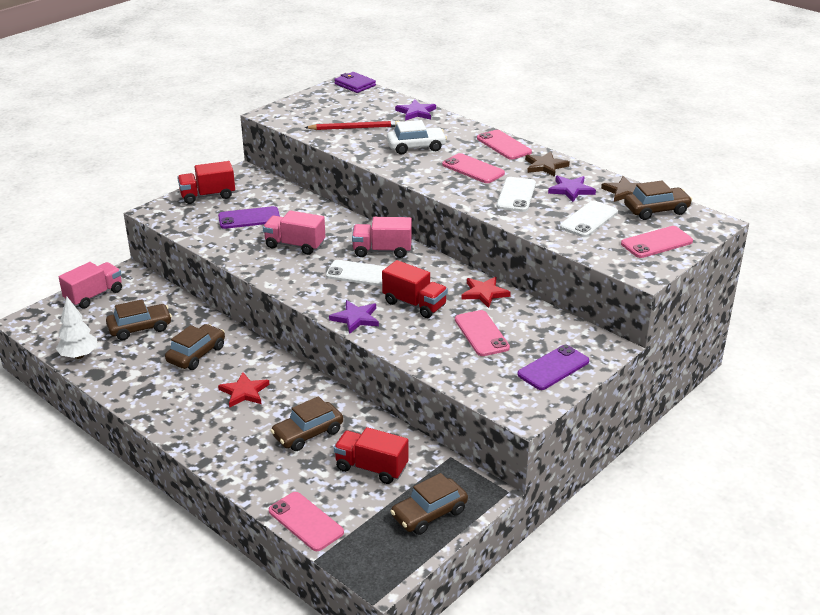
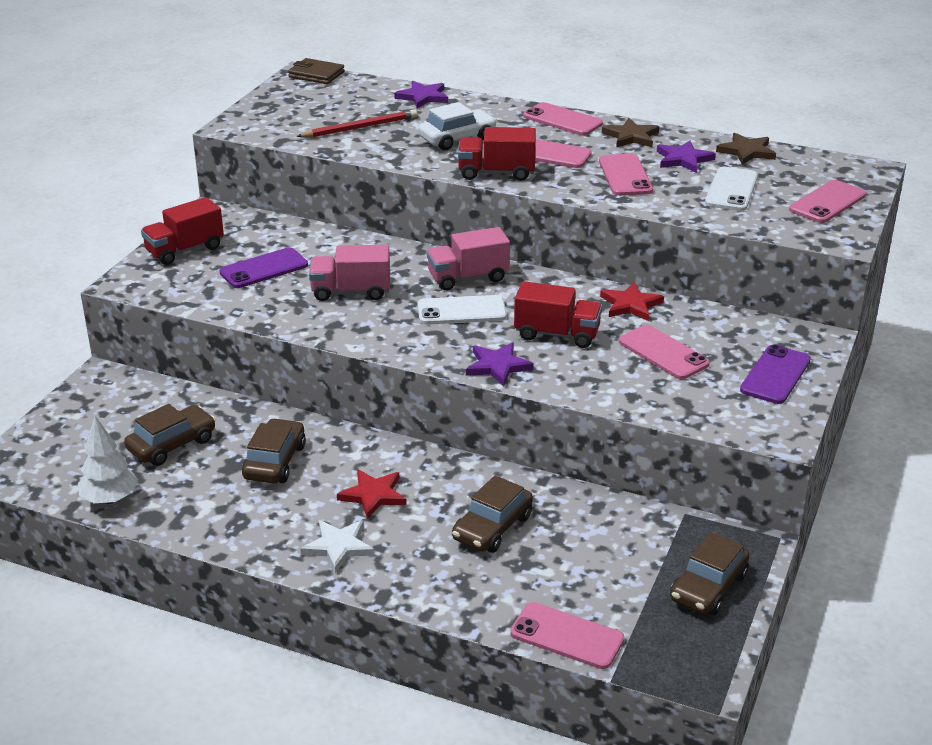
camera: 20 degrees left, 0 degrees up
pink truck [59,262,122,309] -> none
purple wallet [334,72,376,93] -> brown wallet [288,58,345,84]
red truck [334,427,408,484] -> red truck moved to [458,127,536,181]
white phone [496,177,536,212] -> pink phone [599,154,653,196]
brown car [624,180,692,220] -> none
none -> white star [300,520,375,573]

